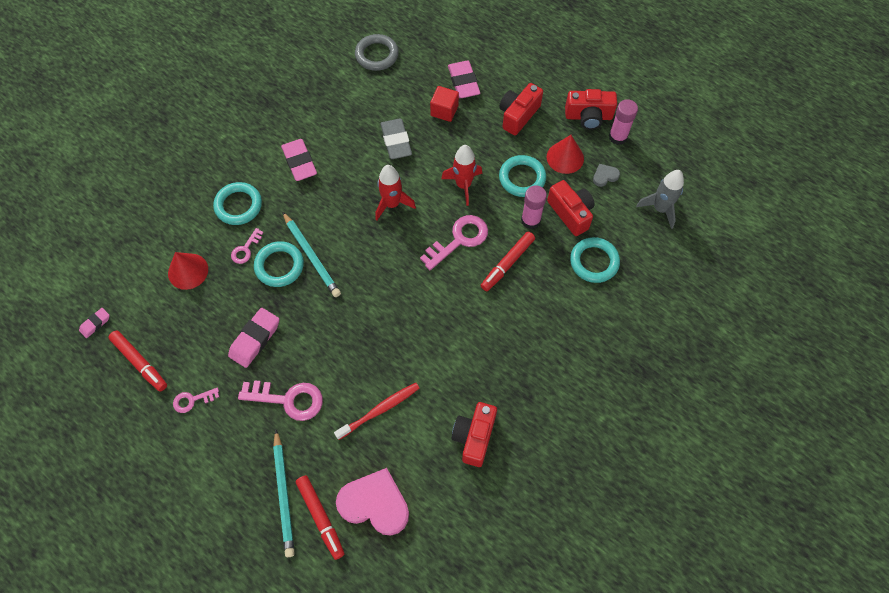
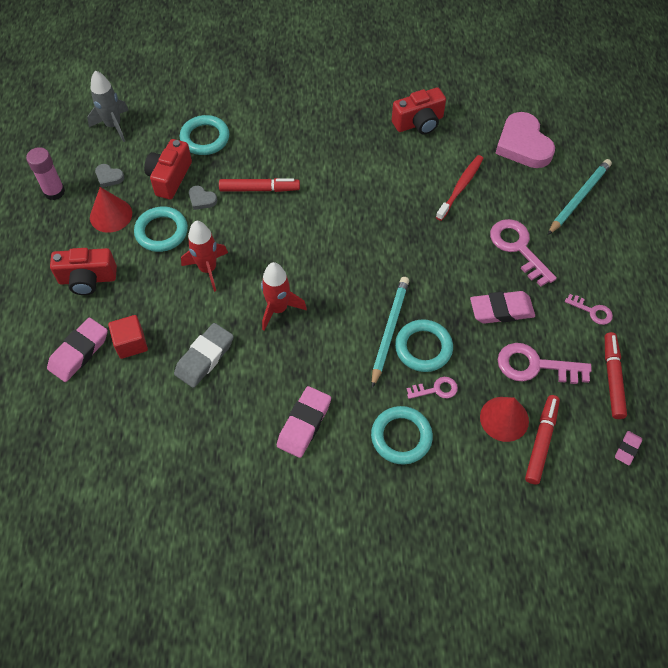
camera: 130 degrees left, 5 degrees down
pink eraser [79,308,110,338] -> pink eraser turned 60 degrees counterclockwise [615,431,642,466]
red marker [296,475,345,560] -> red marker moved to [525,395,560,485]
red toothbrush [334,383,420,440] -> red toothbrush turned 105 degrees clockwise [436,155,484,221]
grey ring [355,34,399,71] -> none
pink key [420,215,488,270] -> pink key moved to [498,343,592,384]
pink glue stick [521,185,547,229] -> grey heart [189,186,217,210]
red camera [565,89,617,130] -> none

